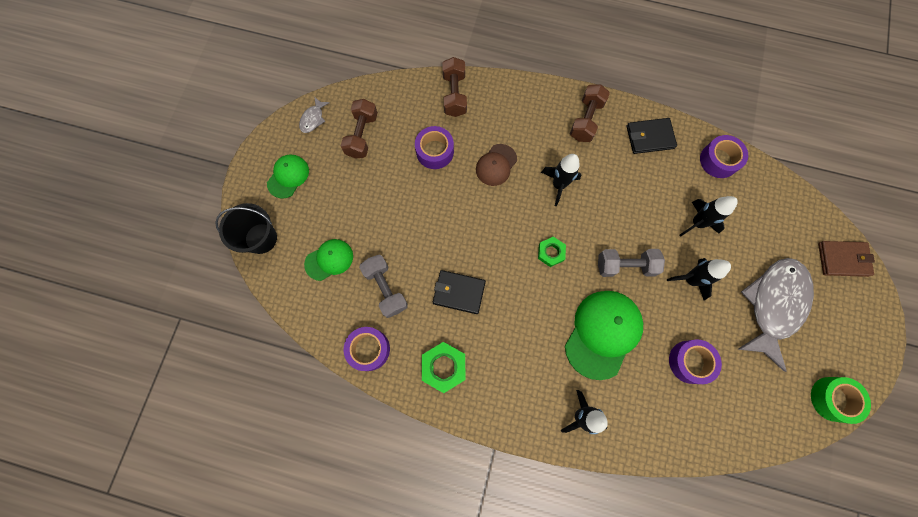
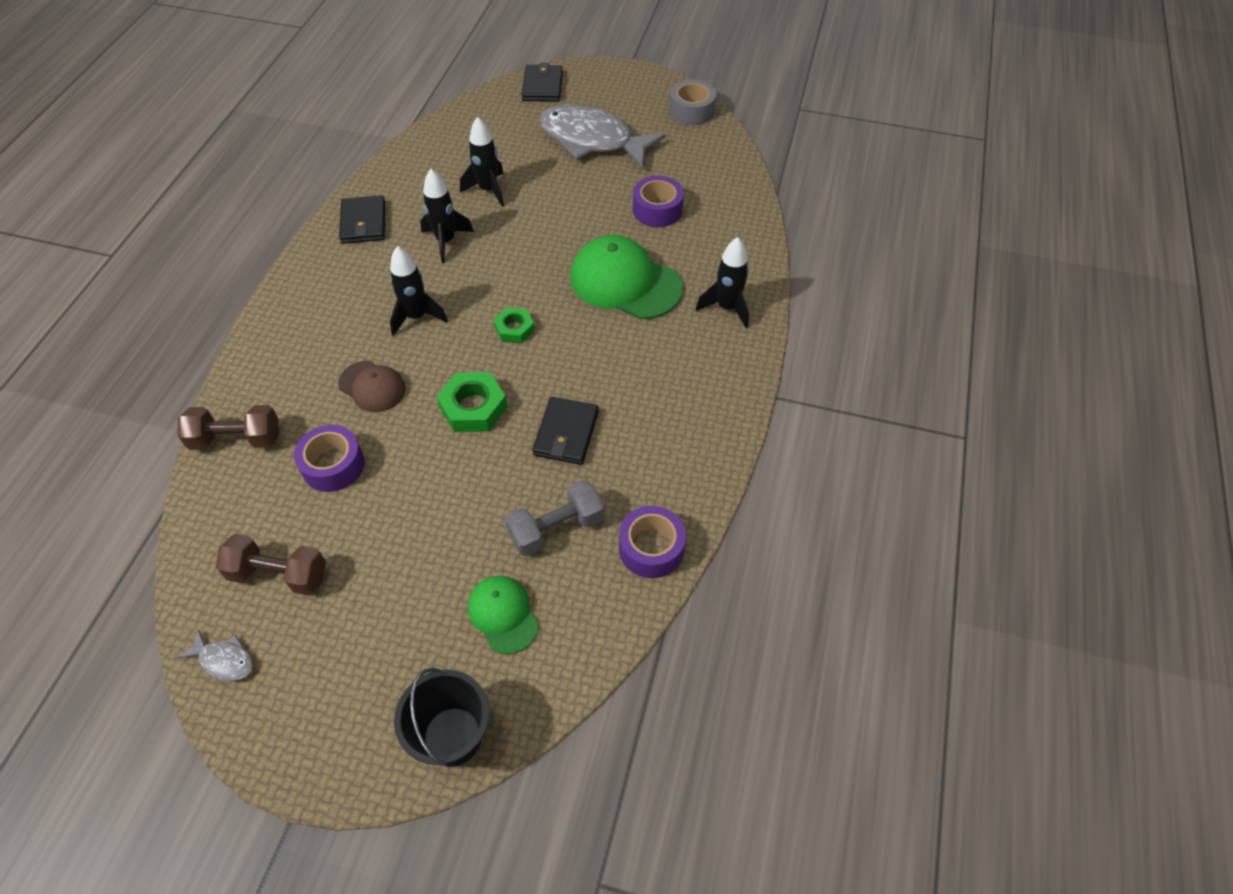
camera: 90 degrees left, 20 degrees down
green cap [267,154,309,199] -> none
green nut [422,342,466,393] -> green nut moved to [436,372,507,432]
brown dumbbell [570,84,610,142] -> none
grey dumbbell [598,249,665,277] -> none
black rocket [667,258,731,300] -> black rocket moved to [420,169,474,263]
purple tape [700,135,748,178] -> none
green tape [811,377,871,424] -> grey tape [669,79,716,125]
brown wallet [818,241,875,277] -> black wallet [521,63,563,102]

